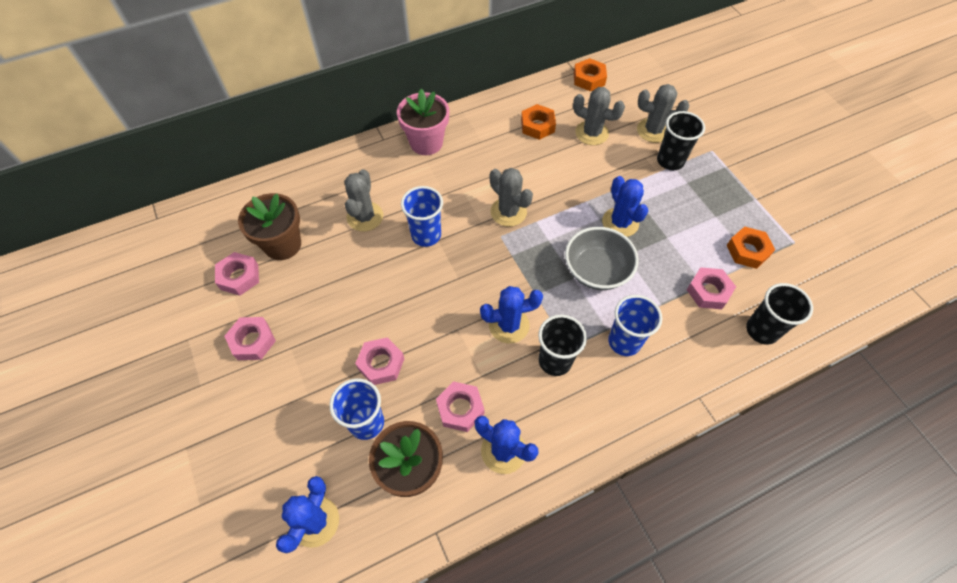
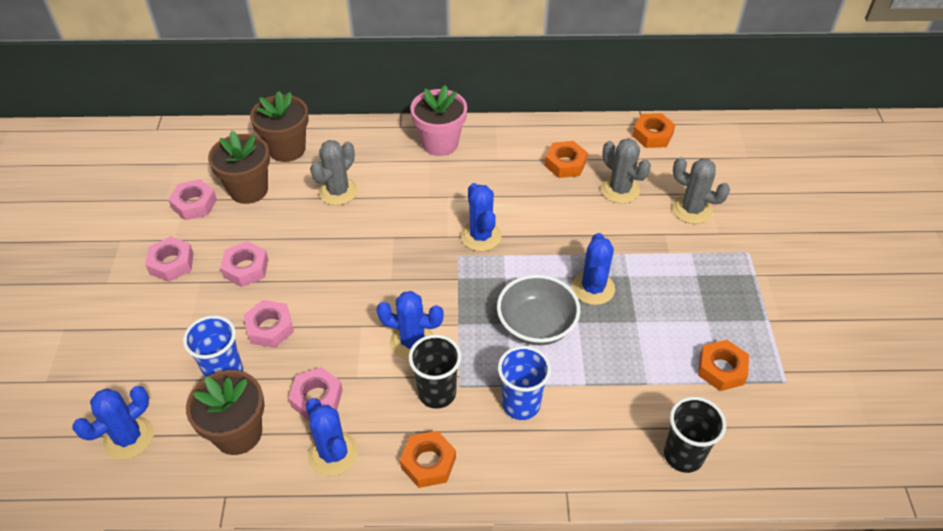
camera: 25 degrees right, 10 degrees down
blue cup [401,186,443,247] -> none
grey cactus [490,168,533,227] -> blue cactus [461,183,502,251]
black cup [657,111,705,170] -> none
pink nut [687,267,736,309] -> pink nut moved to [220,241,269,287]
none -> brown flower pot [250,91,309,162]
none -> orange nut [400,431,456,488]

